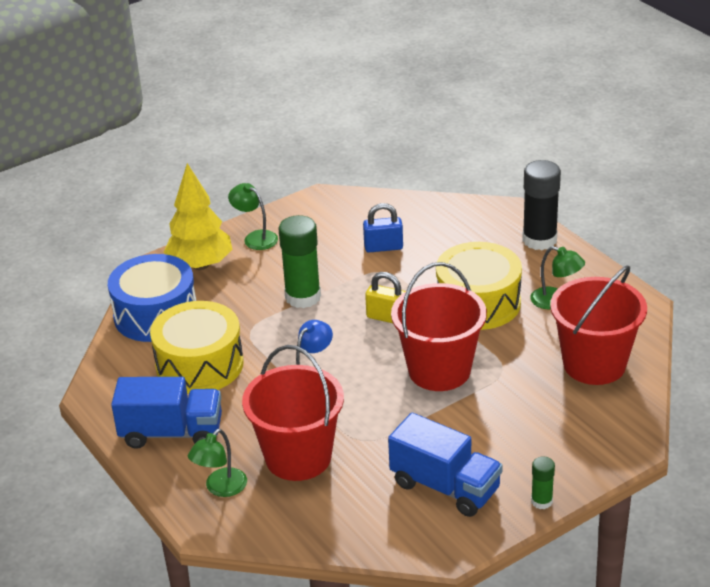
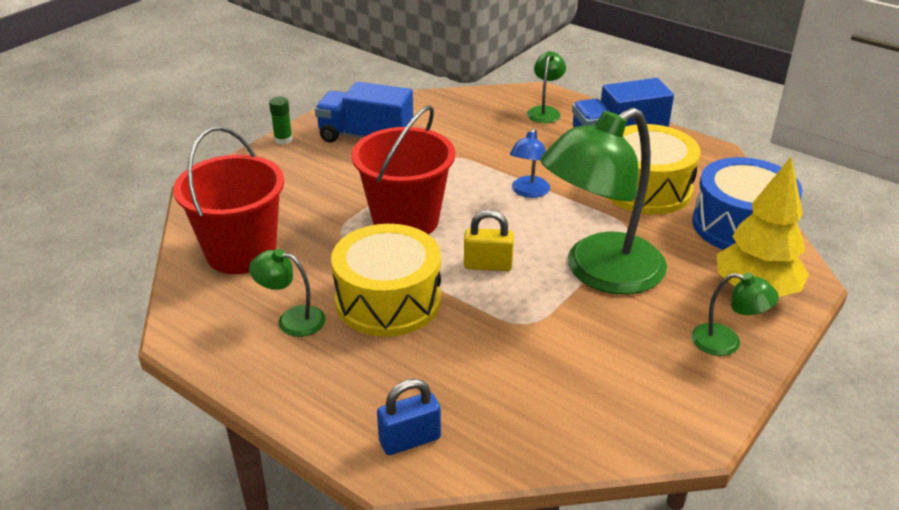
camera: 160 degrees right, 0 degrees up
red bucket [242,345,344,481] -> none
green glue stick [279,215,321,308] -> green lamp [540,108,667,294]
blue padlock [363,203,403,252] -> blue padlock moved to [377,379,441,455]
black glue stick [522,160,561,250] -> none

